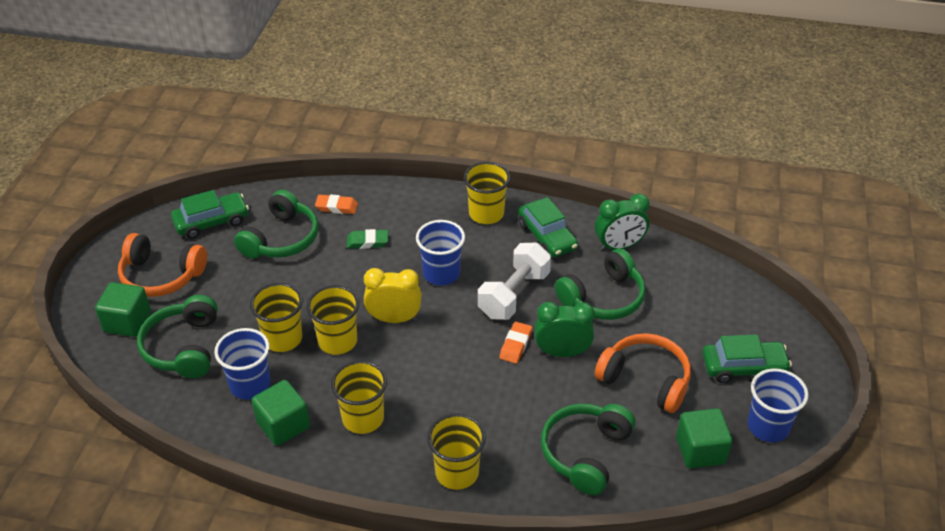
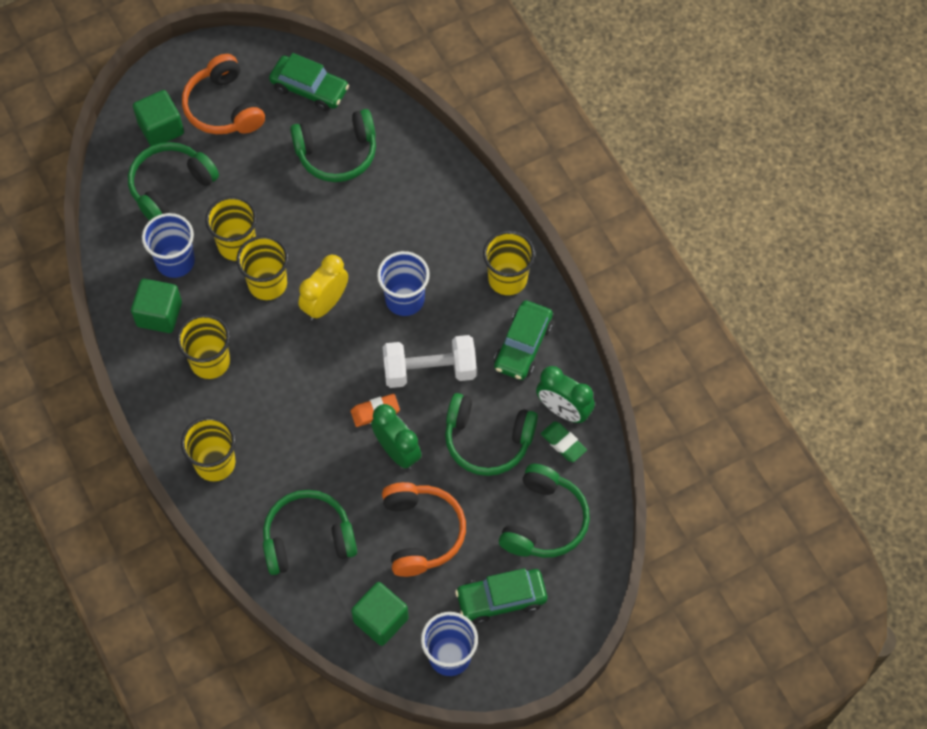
camera: 50 degrees right, 20 degrees up
orange eraser [315,194,358,214] -> none
green eraser [347,229,388,249] -> green eraser moved to [541,422,587,462]
yellow clock [364,268,422,323] -> yellow clock turned 105 degrees counterclockwise [298,255,348,320]
green car [702,335,792,383] -> green car turned 120 degrees clockwise [455,568,547,624]
none -> green headphones [499,464,590,558]

